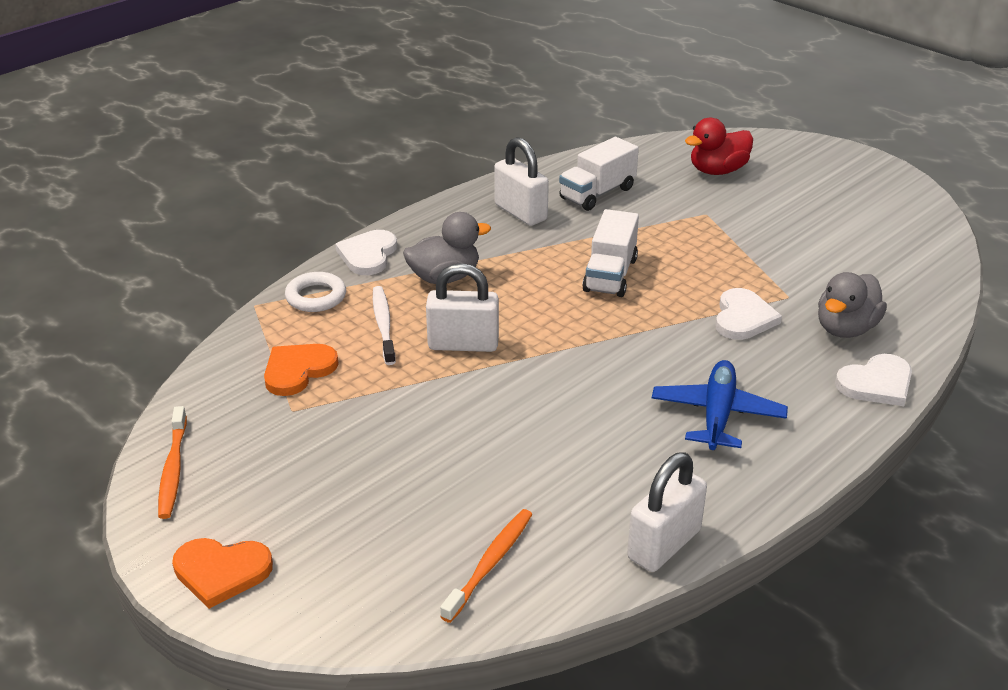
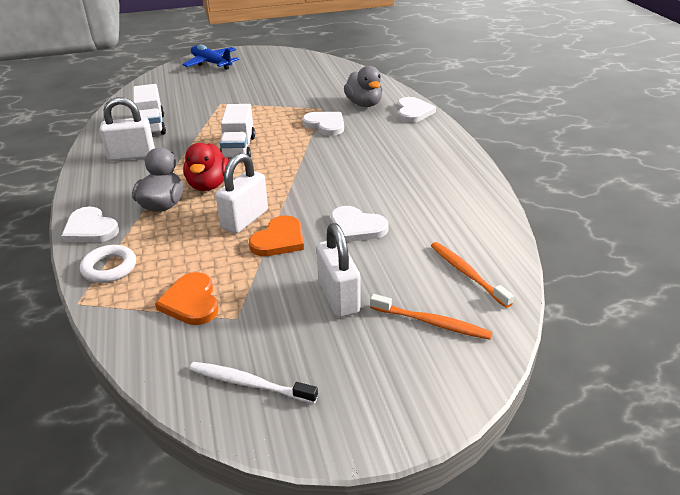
camera: 60 degrees left, 0 degrees up
orange toothbrush [158,406,187,519] -> orange toothbrush moved to [370,294,492,340]
orange heart [172,538,273,609] -> orange heart moved to [249,215,304,256]
white toothbrush [373,286,396,365] -> white toothbrush moved to [189,362,318,404]
white truck [582,209,639,297] -> white truck turned 45 degrees clockwise [220,104,255,159]
white padlock [627,452,707,572] -> white padlock moved to [317,223,360,318]
blue plane [652,360,788,450] -> blue plane moved to [182,45,239,70]
red duck [685,118,753,175] -> red duck moved to [183,143,229,191]
none -> white heart [331,206,389,242]

